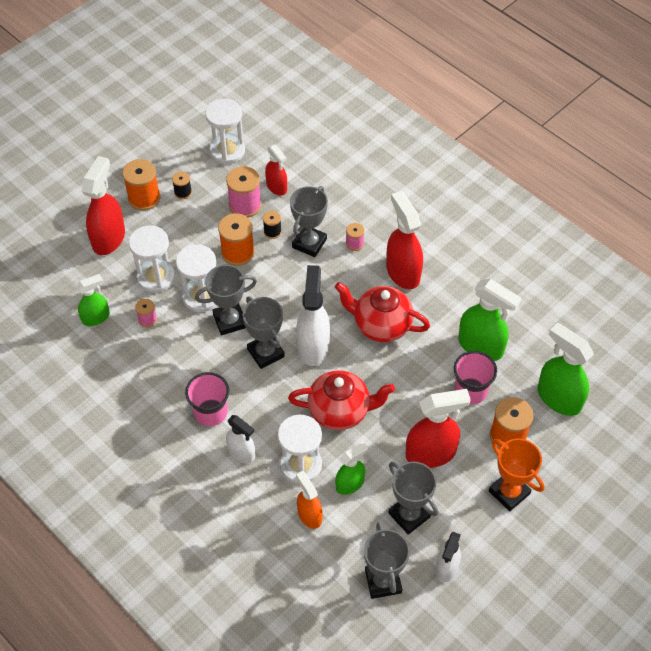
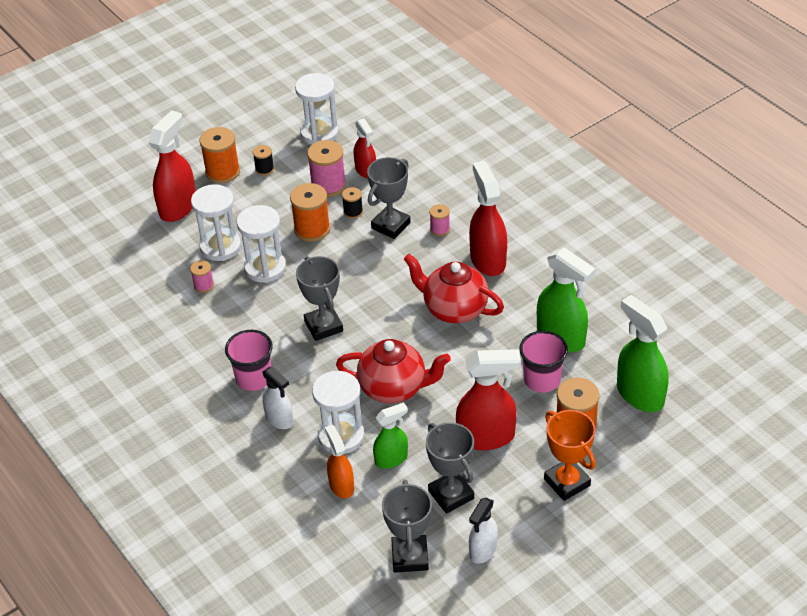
camera: 10 degrees right, 10 degrees down
green spray bottle [76,274,110,326] -> none
grey trophy [195,265,257,335] -> none
white spray bottle [296,265,330,366] -> none

